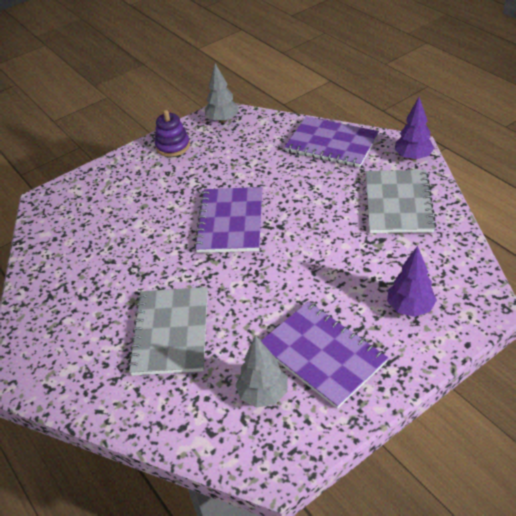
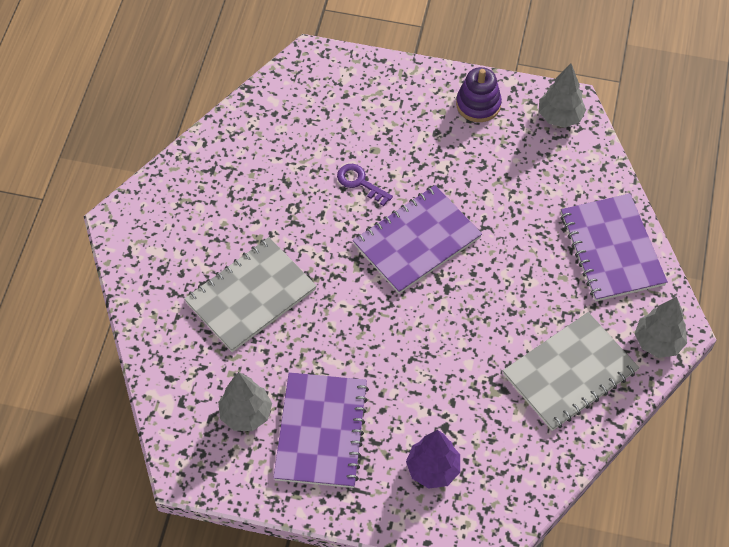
camera: 45 degrees right, 15 degrees up
purple tree [395,97,434,161] -> grey tree [634,297,687,358]
none -> purple key [337,164,393,206]

